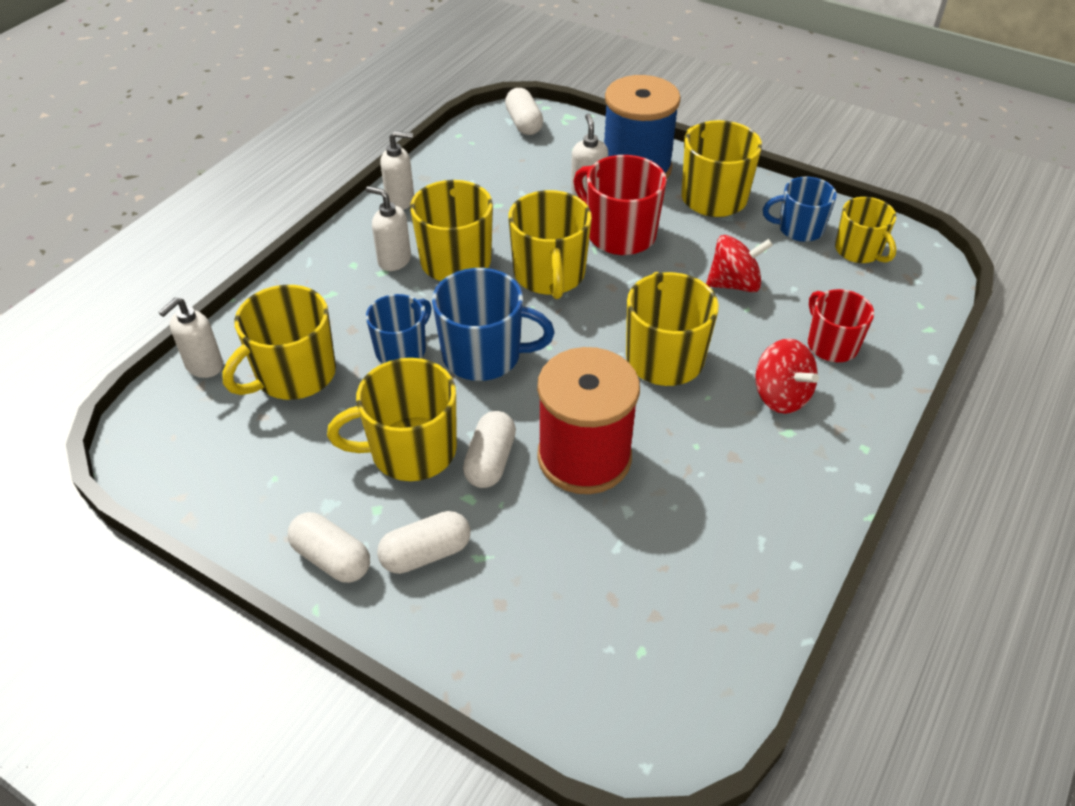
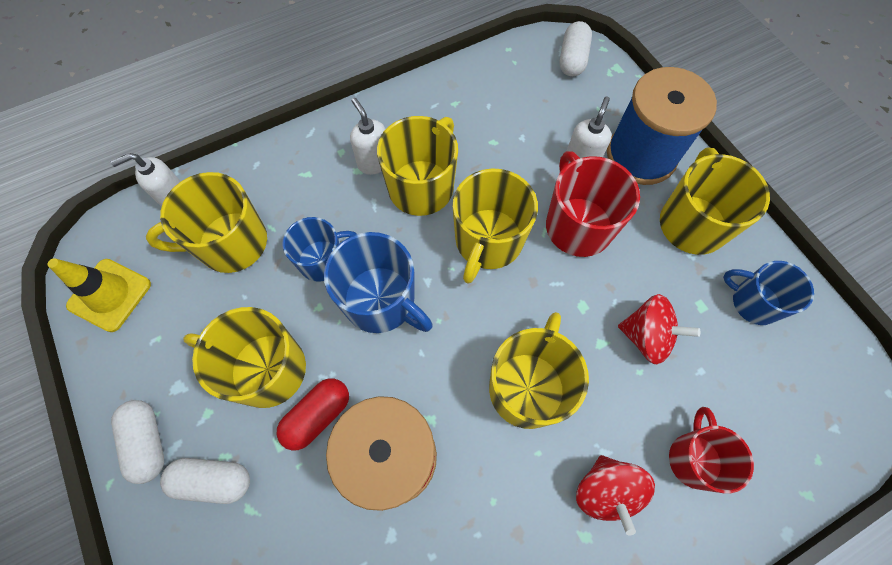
camera: 30 degrees right, 20 degrees up
white soap dispenser [380,131,414,210] -> none
white capsule [463,411,516,488] -> red capsule [277,378,349,450]
yellow mug [835,197,897,263] -> none
none -> yellow traffic cone [47,258,151,332]

